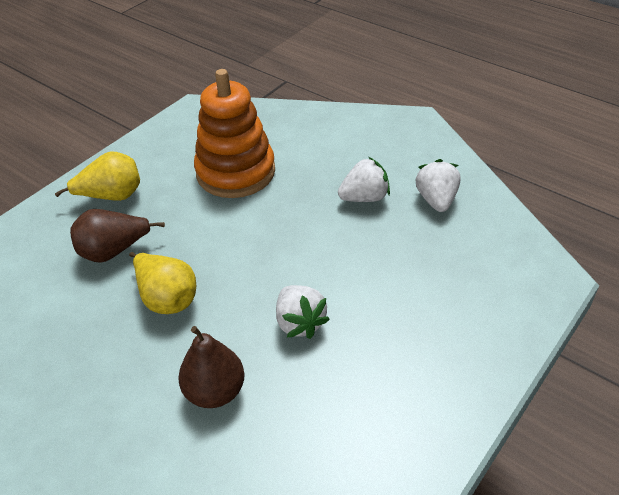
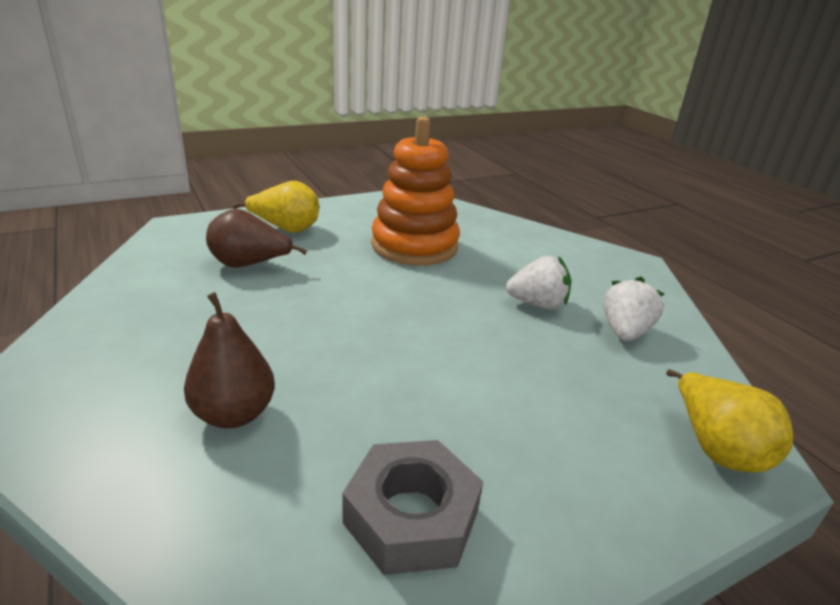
camera: 20 degrees right, 15 degrees down
yellow pear [129,252,196,314] -> yellow pear moved to [666,369,793,473]
white strawberry [276,285,330,339] -> none
none -> grey nut [342,440,483,575]

